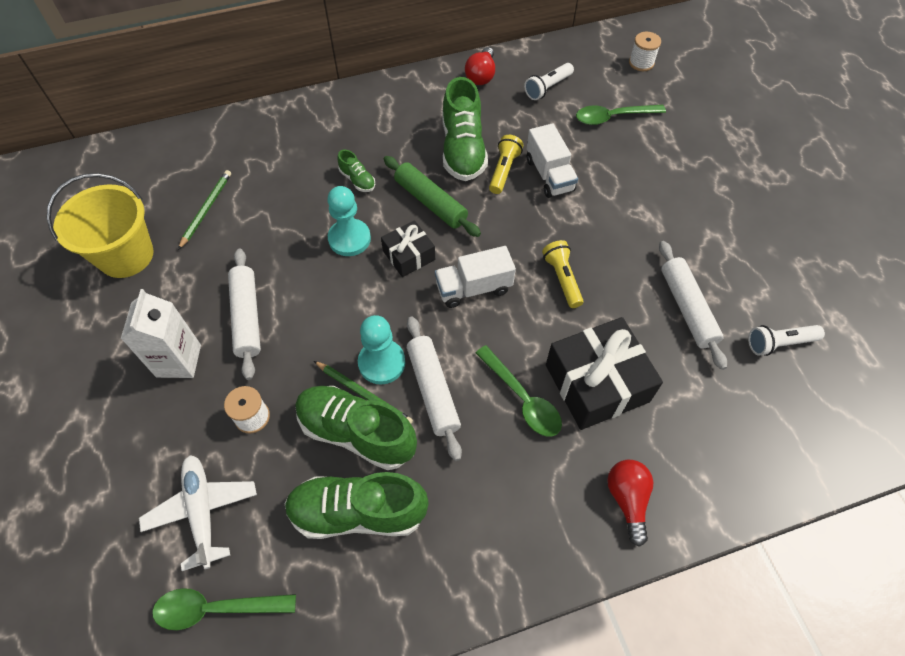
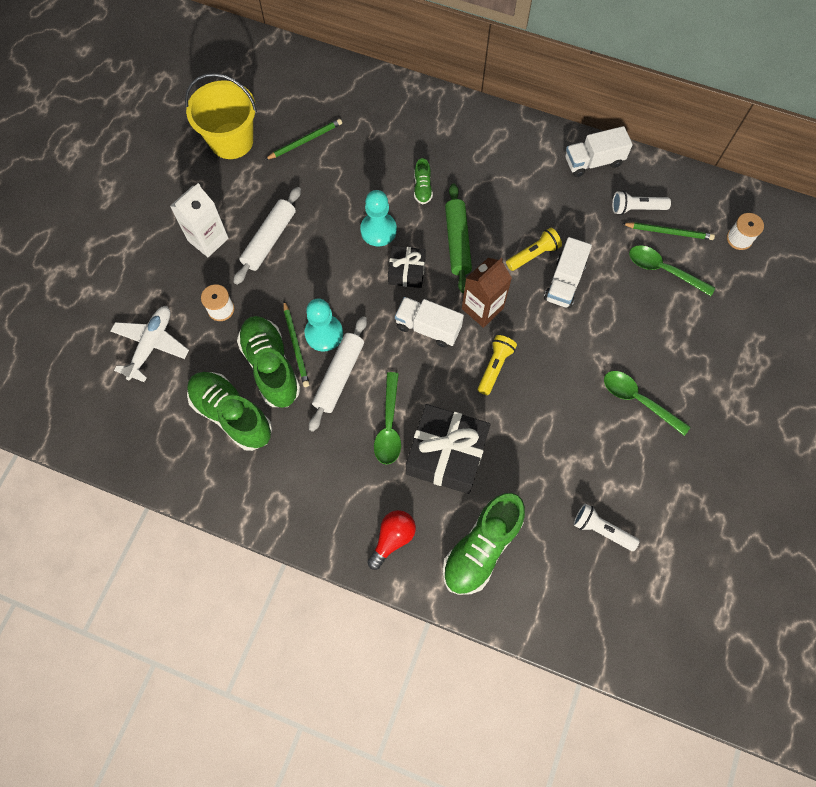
camera: 40 degrees right, 10 degrees up
green spoon [152,588,296,630] -> green spoon moved to [604,371,690,436]
green shoe [443,77,488,181] -> green shoe moved to [443,493,525,595]
red light bulb [465,47,495,85] -> white truck [565,126,633,177]
white rolling pin [659,241,727,370] -> none
none -> brown carton [462,258,512,328]
none -> green pencil [622,222,715,240]

